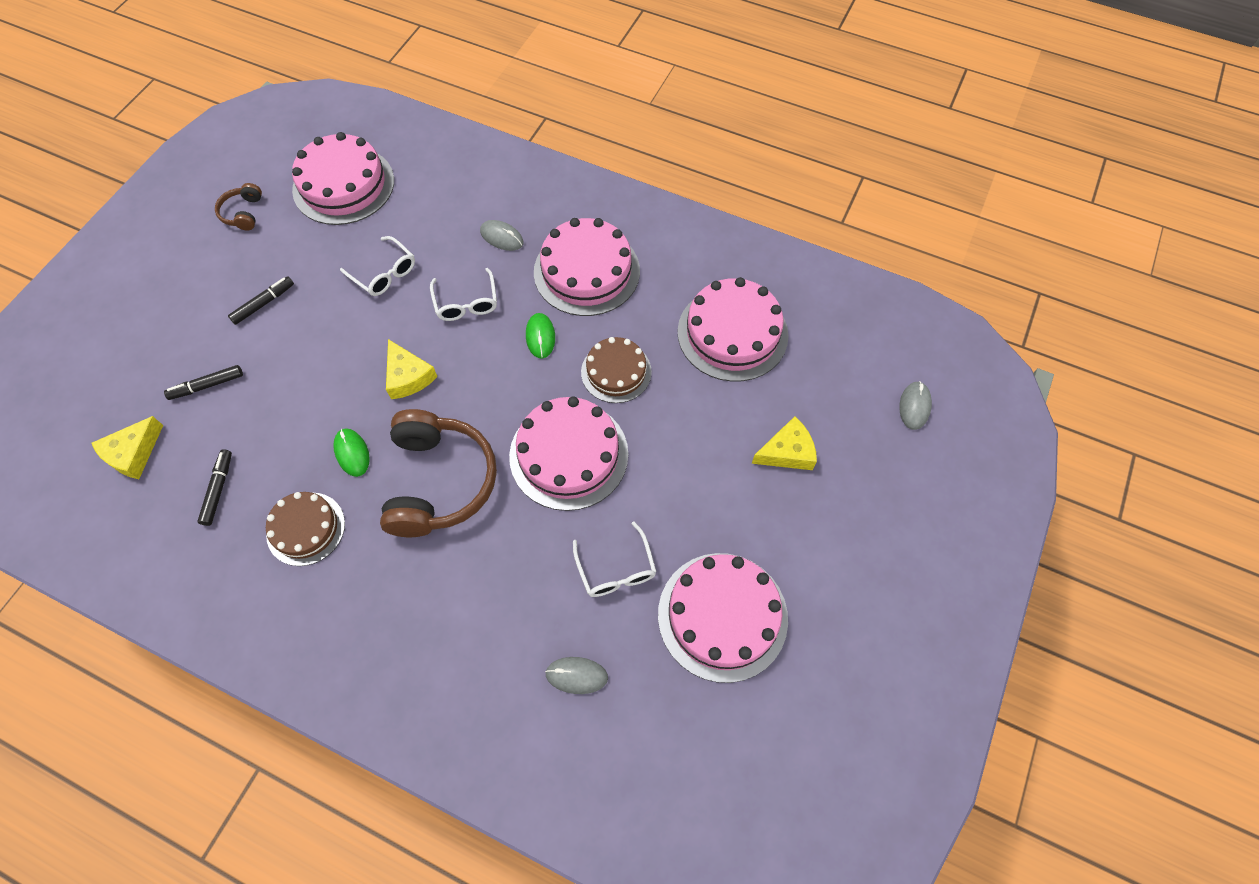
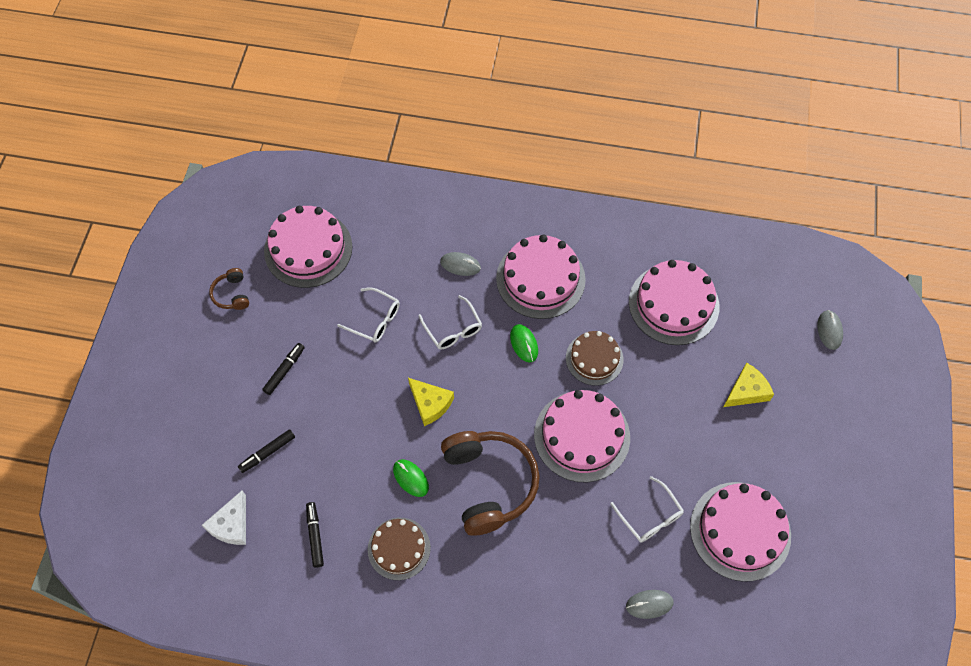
camera: 15 degrees left, 0 degrees up
yellow cheese [92,416,163,479] -> white cheese [202,491,246,545]

